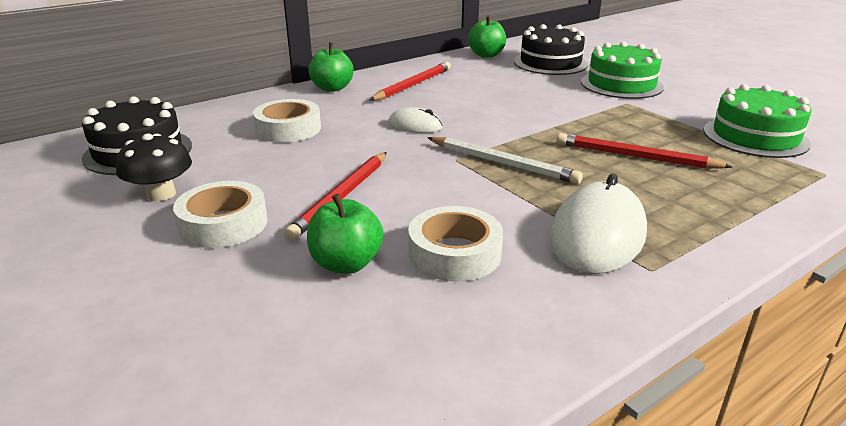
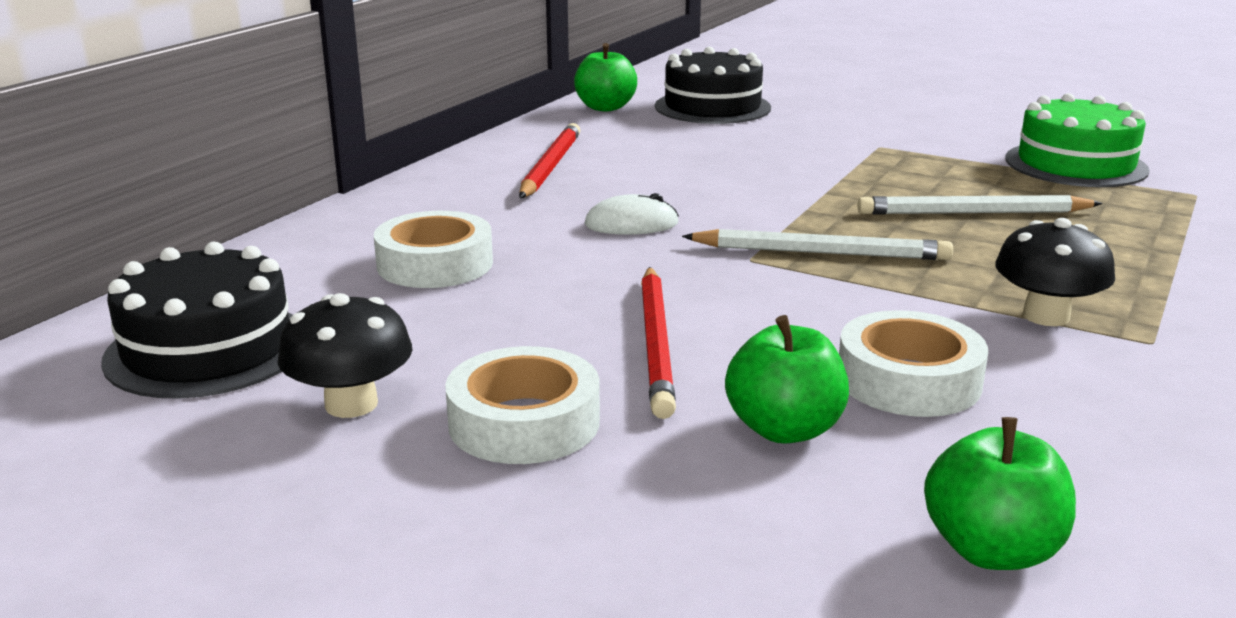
camera: 25 degrees left, 5 degrees down
green apple [308,42,354,92] -> green apple moved to [924,417,1076,570]
white mouse [550,174,647,274] -> black mushroom [995,218,1115,326]
red pencil [557,133,733,169] -> white pencil [857,195,1103,215]
green cake [581,42,664,99] -> none

